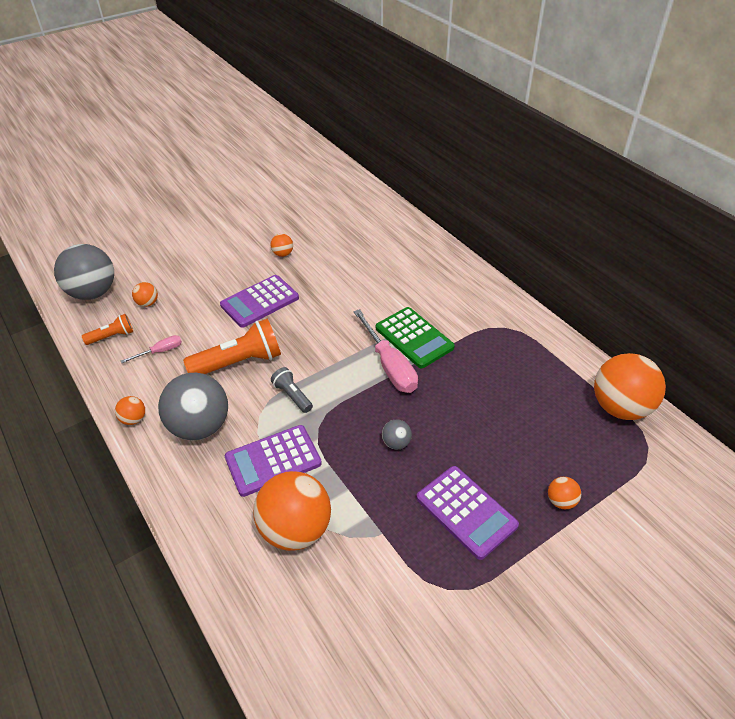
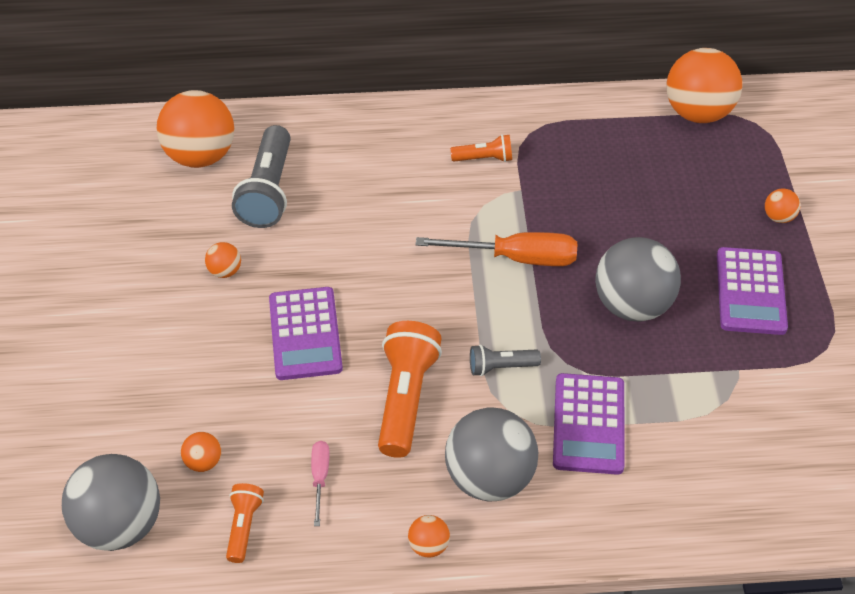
camera: 60 degrees left, 5 degrees up
orange ball [253,471,331,551] -> orange ball moved to [157,90,235,168]
pink screwdriver [354,309,418,393] -> orange screwdriver [416,232,577,266]
green calculator [376,307,455,368] -> none
grey ball [382,419,412,450] -> grey ball [595,237,681,322], size x2.28
purple calculator [416,466,519,560] -> purple calculator turned 105 degrees clockwise [717,247,788,335]
none -> grey flashlight [232,125,291,228]
none -> orange flashlight [450,134,512,162]

